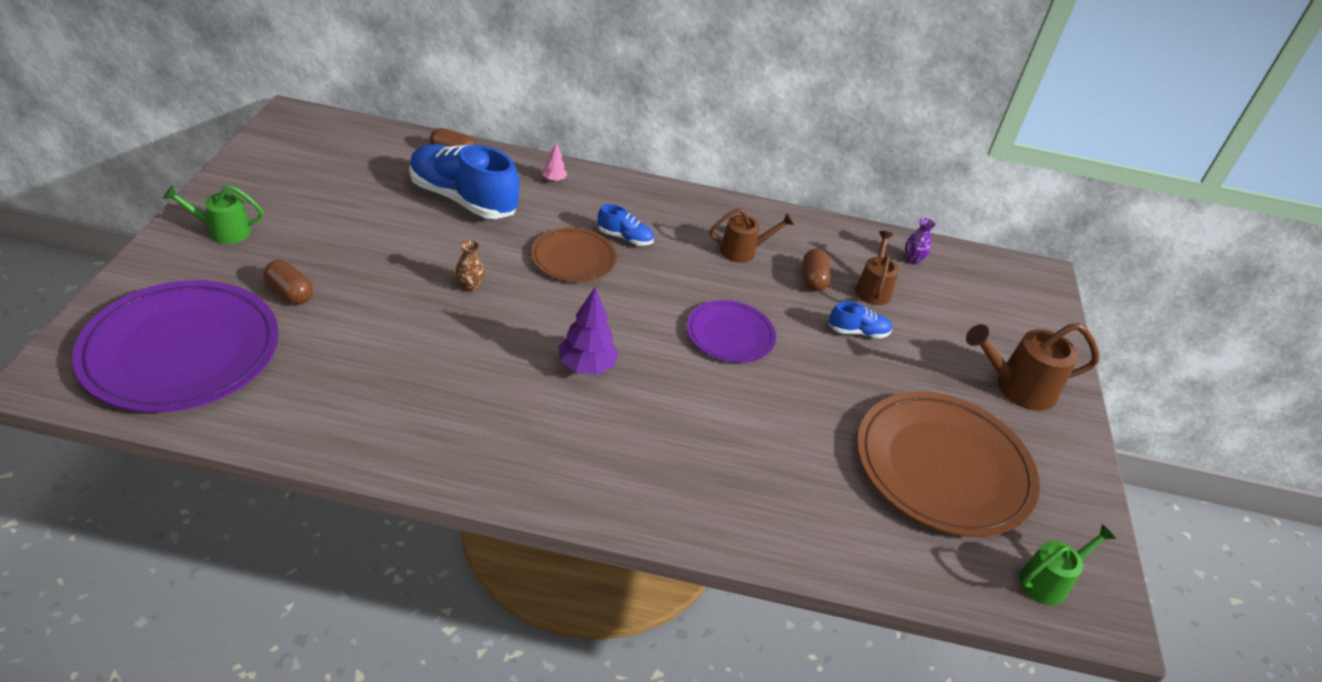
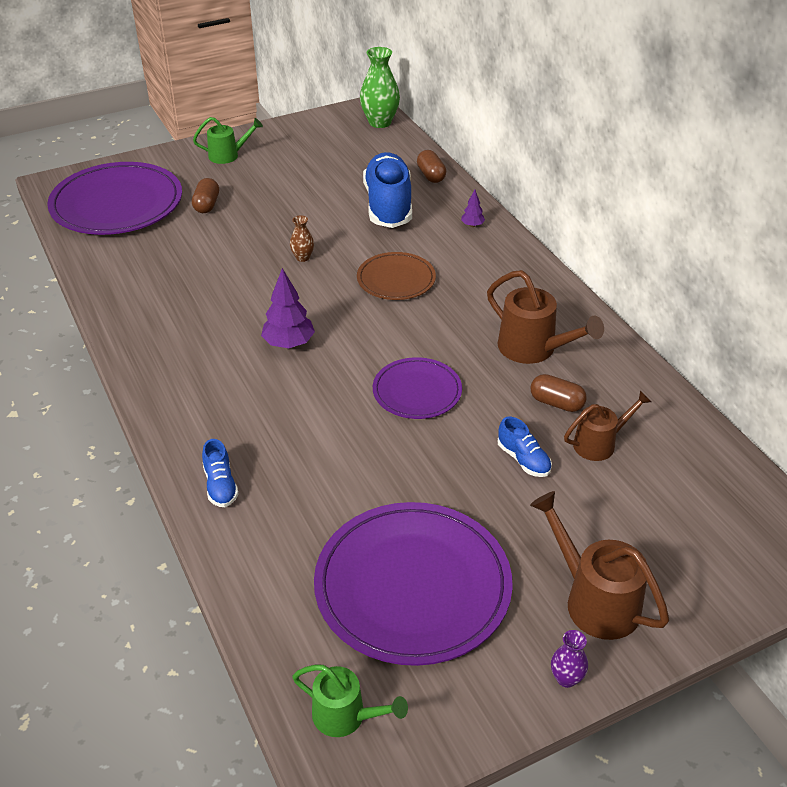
camera: 60 degrees right, 0 degrees up
green watering can [163,185,264,244] -> green watering can turned 120 degrees clockwise [193,117,263,164]
pink tree [542,142,567,182] -> purple tree [461,190,485,227]
blue shoe [598,204,654,246] -> blue shoe moved to [202,439,239,507]
brown watering can [710,208,794,263] -> brown watering can [487,270,604,364], size x1.53
brown capsule [803,249,831,291] -> brown capsule turned 60 degrees clockwise [530,374,587,412]
brown plate [857,392,1040,537] -> purple plate [314,502,513,666]
purple vase [905,218,935,264] -> purple vase moved to [551,630,588,688]
none -> green vase [360,47,400,128]

